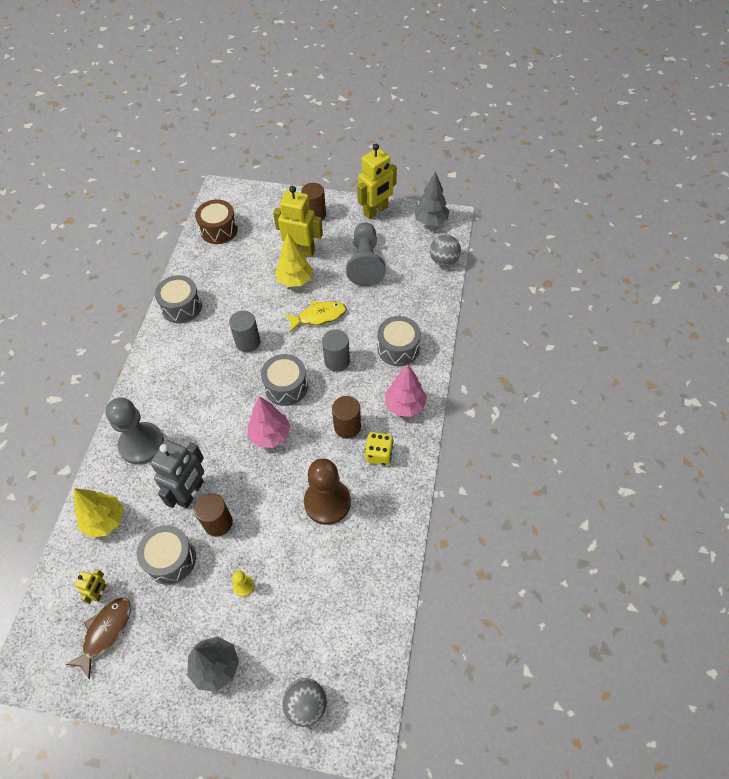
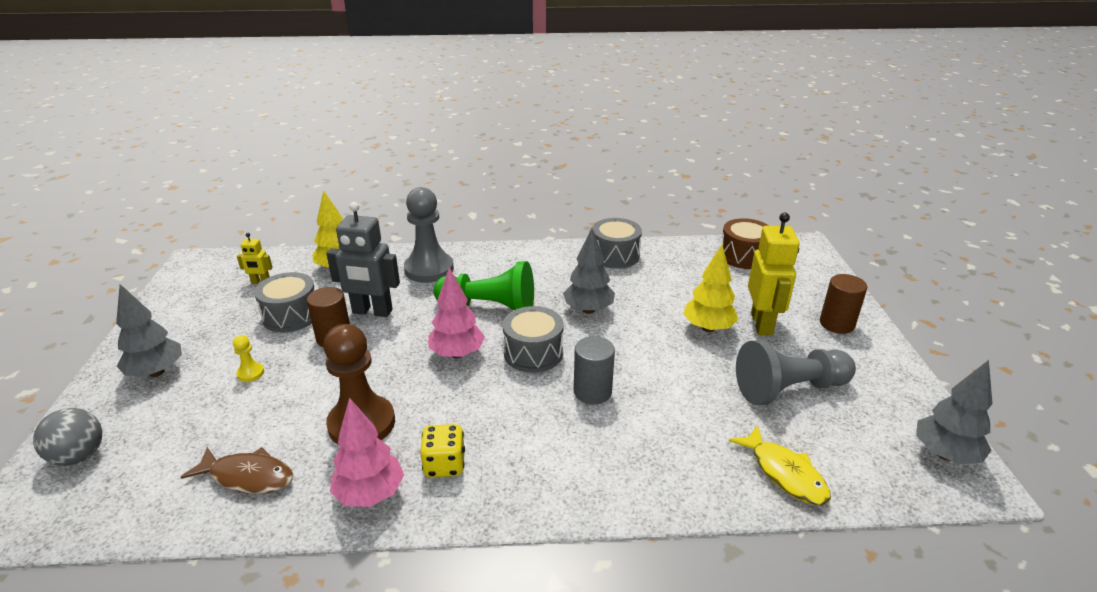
camera: 75 degrees right, 25 degrees down
brown fish [65,597,131,680] -> brown fish moved to [181,447,294,494]
grey cylinder [229,311,260,352] -> grey tree [563,228,615,314]
yellow fish [284,301,346,332] -> yellow fish moved to [729,425,831,505]
brown cylinder [332,396,361,439] -> none
yellow robot [357,144,397,219] -> none
grey drum [377,316,421,366] -> none
pink tree [385,364,427,417] -> pink tree moved to [330,398,404,507]
grey ball [430,235,461,266] -> none
none -> green pawn [433,261,534,310]

